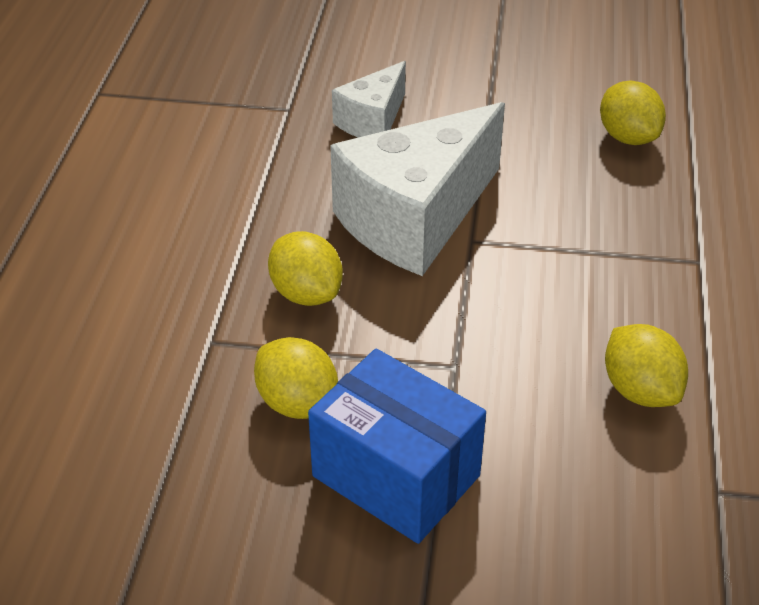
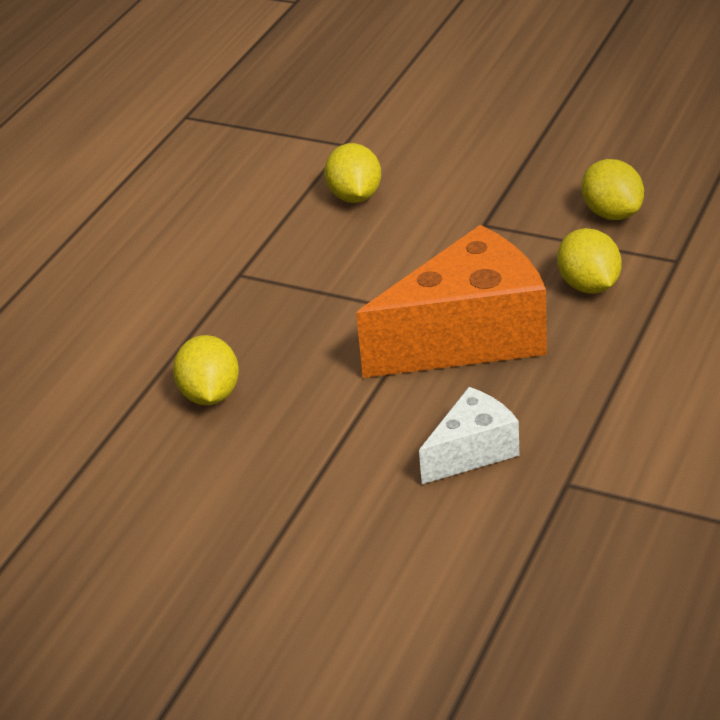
camera: 160 degrees left, 5 degrees down
blue box [308,349,486,544] -> none
white cheese [330,102,505,276] -> orange cheese [356,225,547,378]

